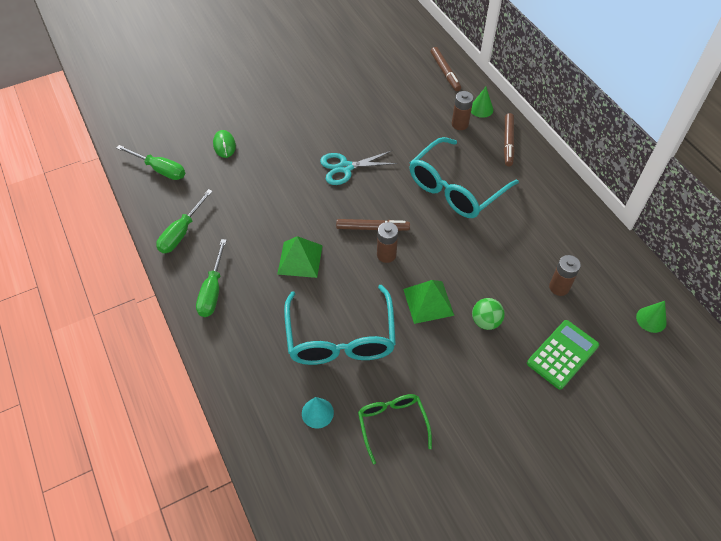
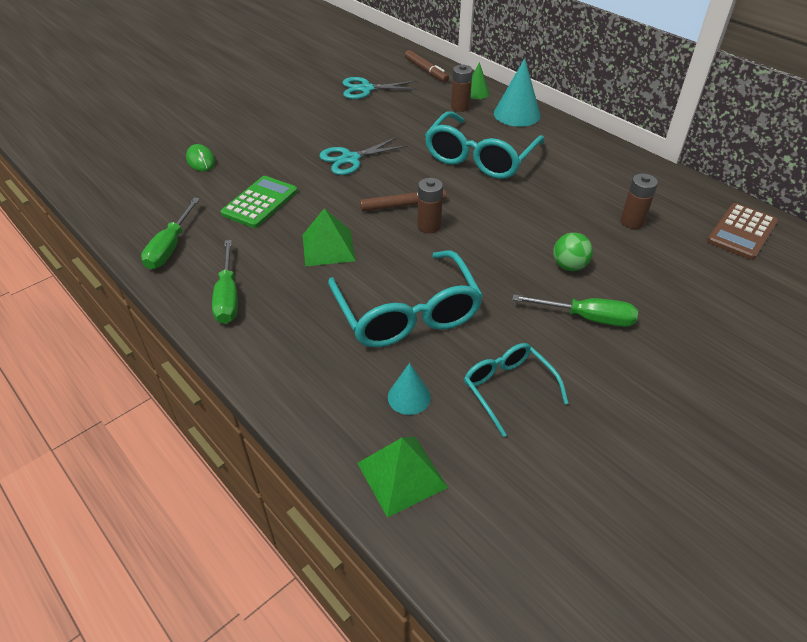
camera: 15 degrees left, 10 degrees down
green screwdriver [116,145,185,180] -> green screwdriver moved to [512,294,638,327]
green glasses [358,394,432,464] -> turquoise glasses [464,343,569,437]
green pyramid [403,280,454,324] -> green pyramid moved to [357,437,448,518]
brown marker [504,113,515,166] -> turquoise cone [494,58,541,127]
green calculator [527,320,599,390] -> green calculator moved to [220,176,298,228]
green cone [636,301,667,333] -> brown calculator [707,203,778,260]
none -> turquoise scissors [343,77,419,99]

